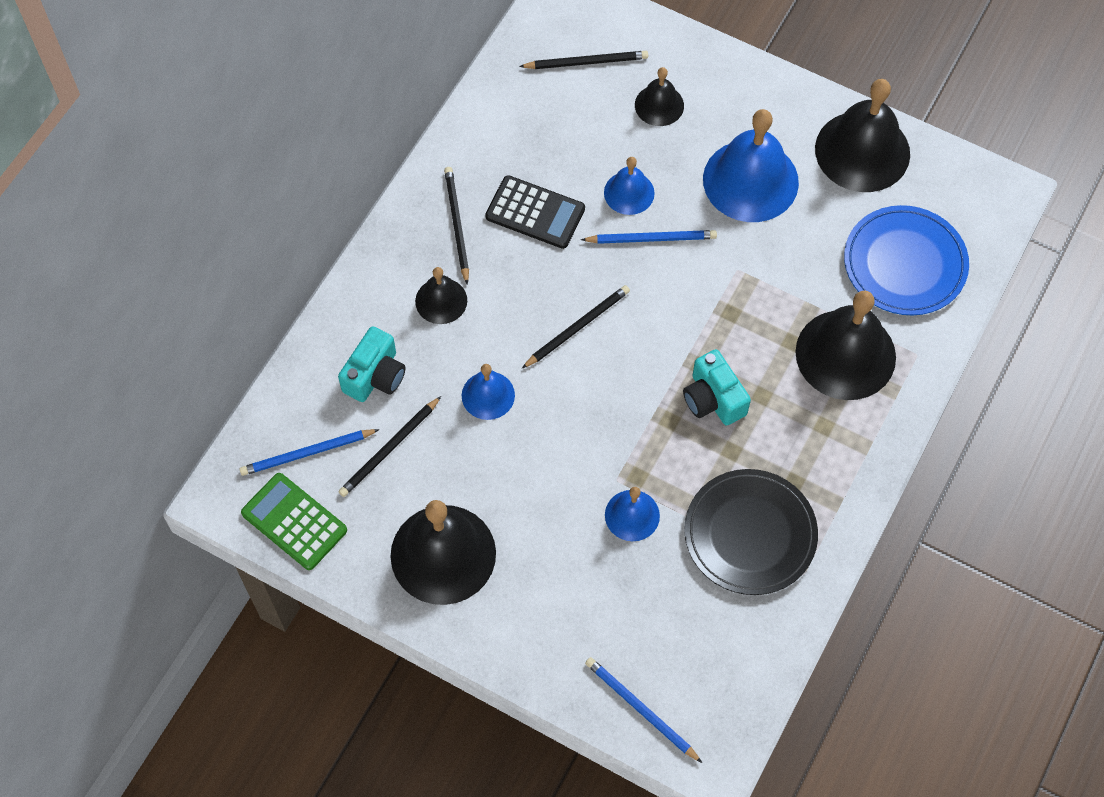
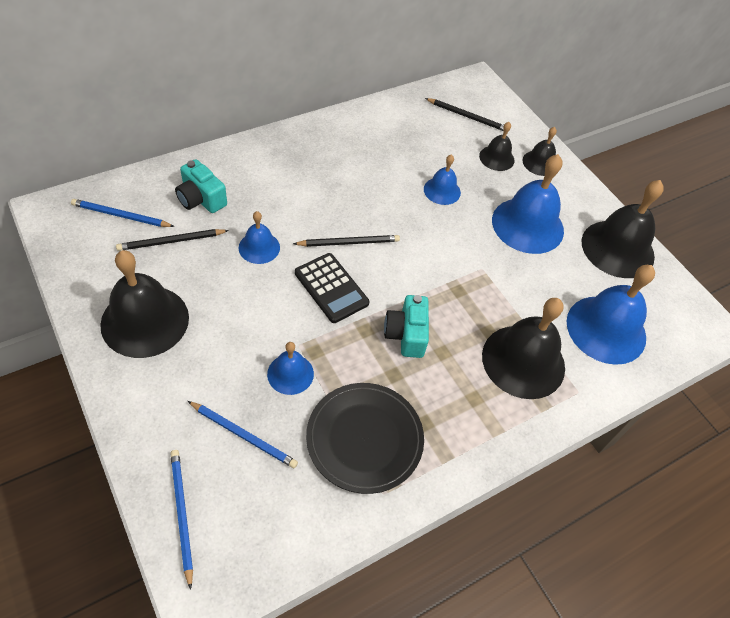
camera: 25 degrees right, 10 degrees down
green calculator [241,473,347,570] -> none
turquoise camera [338,326,406,402] -> turquoise camera turned 75 degrees clockwise [175,159,227,213]
black bell [415,267,467,324] -> black bell moved to [522,127,557,176]
black pencil [444,167,469,285] -> none
black calculator [485,175,585,249] -> black calculator moved to [295,253,370,323]
blue pencil [581,230,717,244] -> blue pencil moved to [188,401,298,468]
blue plate [844,205,969,315] -> blue bell [567,265,655,365]

